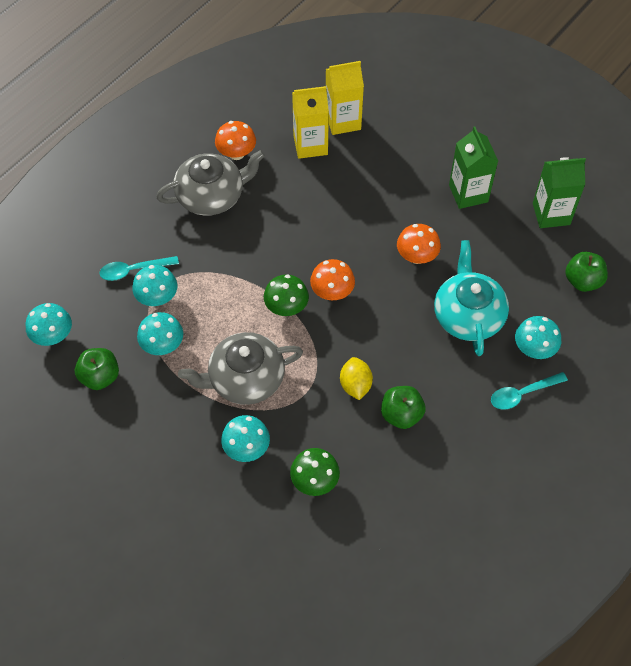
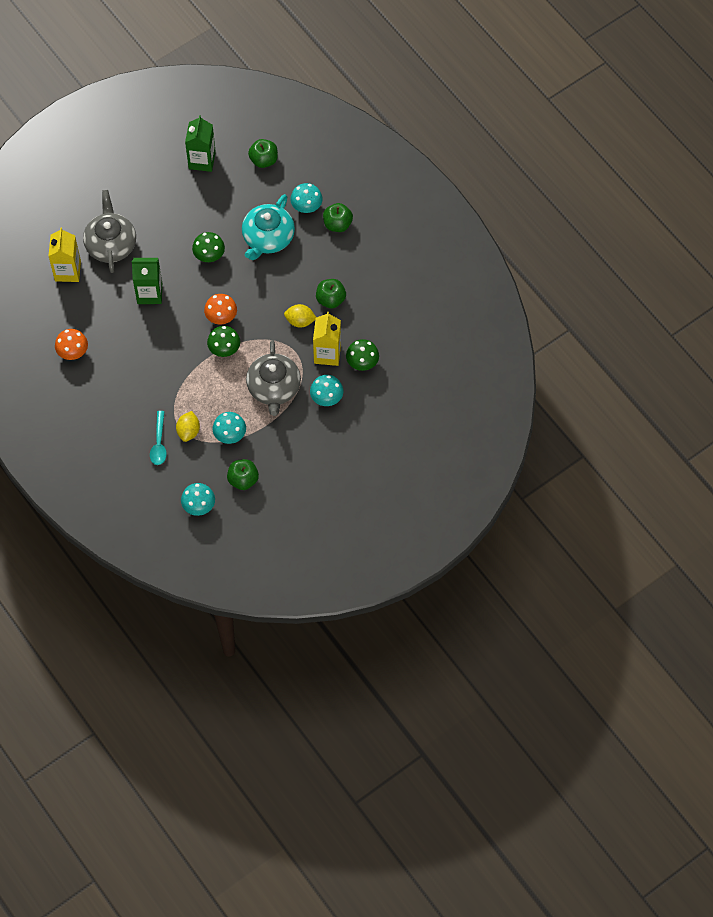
camera: 75 degrees left, 5 degrees up
turquoise mushroom [132,265,177,306] -> yellow lemon [176,411,200,442]
grey teapot [156,150,265,216] -> grey teapot moved to [83,190,136,273]
yellow carton [292,86,329,159] -> yellow carton moved to [313,312,341,366]
orange mushroom [397,224,441,264] -> green mushroom [192,232,225,262]
turquoise teapot [434,240,509,356] -> turquoise teapot turned 75 degrees counterclockwise [242,194,295,260]
green carton [449,127,498,209] -> green carton moved to [132,258,162,304]
turquoise spoon [491,372,568,410] -> green apple [323,203,353,232]

